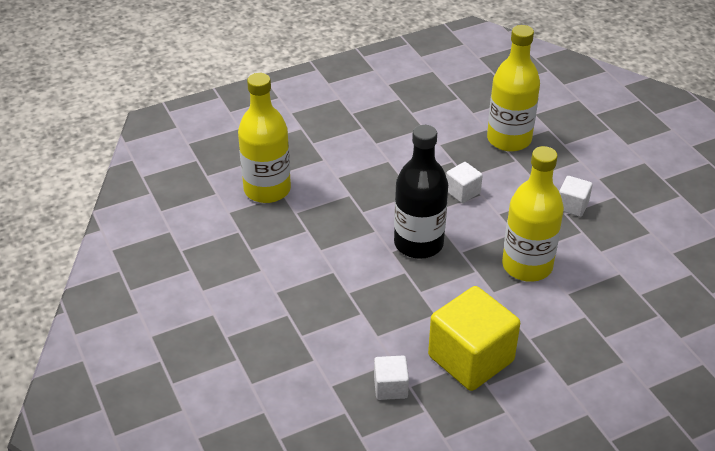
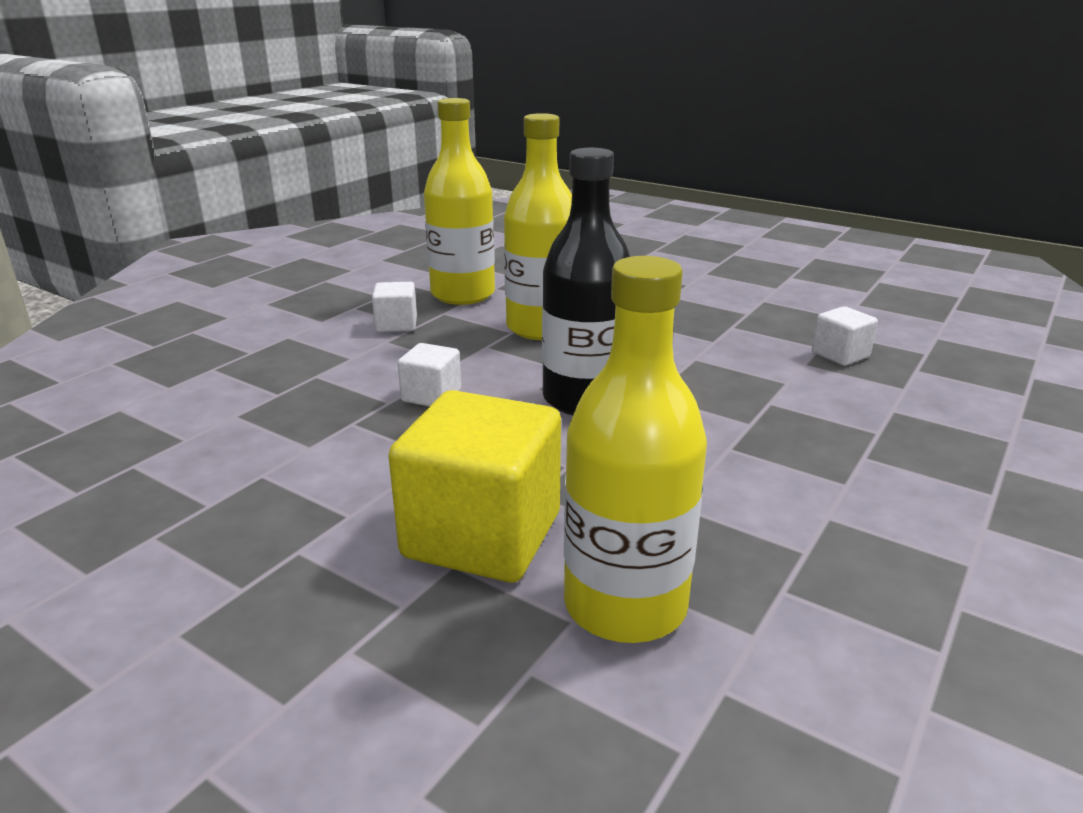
camera: 120 degrees left, 15 degrees down
yellow cube [428,286,520,391] -> yellow cube moved to [388,390,561,582]
yellow bottle [487,25,540,152] -> yellow bottle moved to [424,98,495,305]

